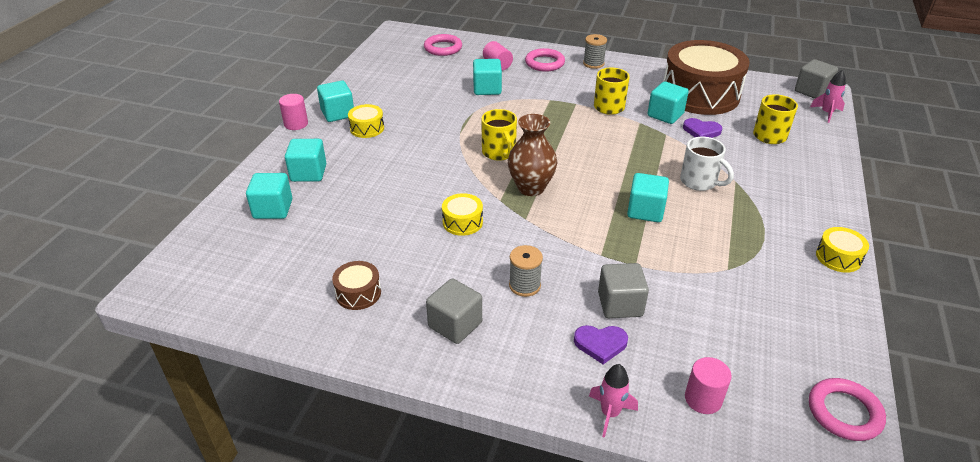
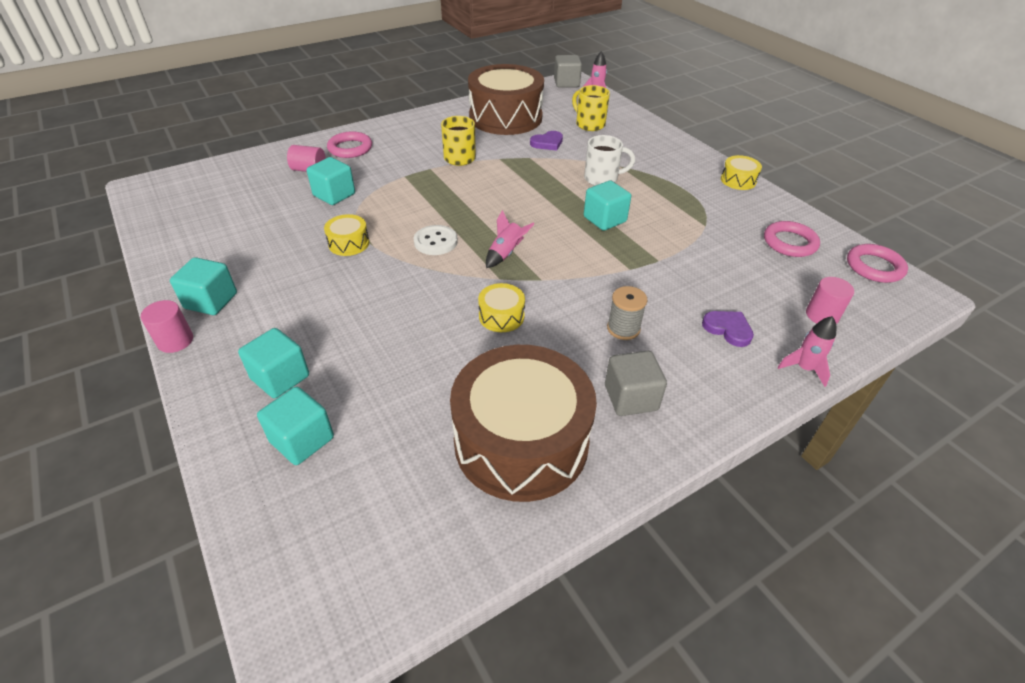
camera: 50 degrees left, 5 degrees up
brown drum [332,261,381,310] -> brown drum [450,345,597,502], size x2.42
yellow drum [348,104,384,138] -> yellow drum moved to [324,214,369,256]
pink ring [424,34,462,56] -> pink ring moved to [764,221,820,257]
yellow mug [481,109,517,161] -> white button [413,225,458,255]
brown vase [508,114,557,196] -> pink rocket [486,210,534,268]
purple heart [574,325,628,364] -> purple heart turned 90 degrees counterclockwise [702,311,754,347]
grey spool [583,34,607,69] -> none
grey cube [598,263,649,318] -> none
turquoise cube [648,81,689,124] -> none

